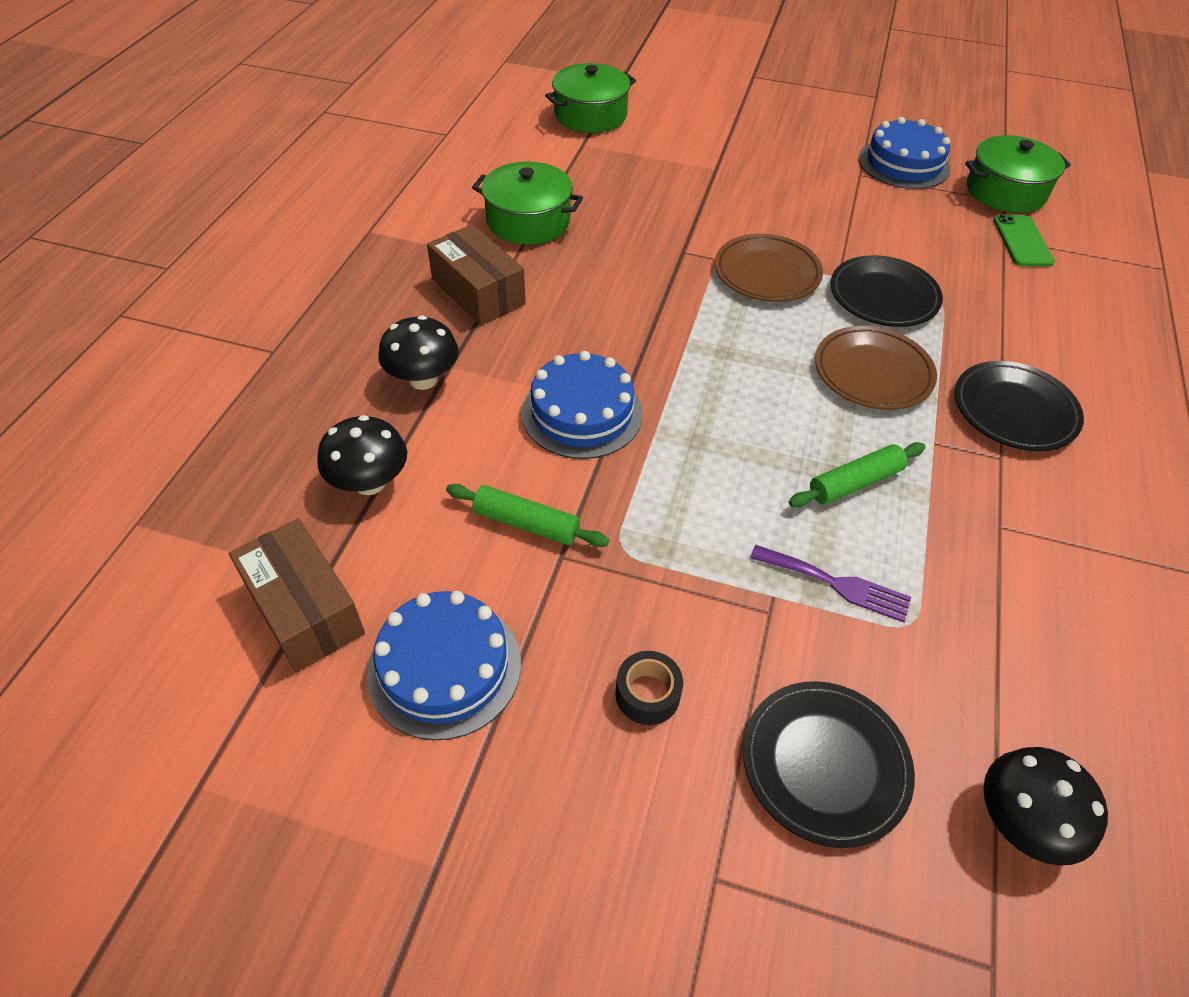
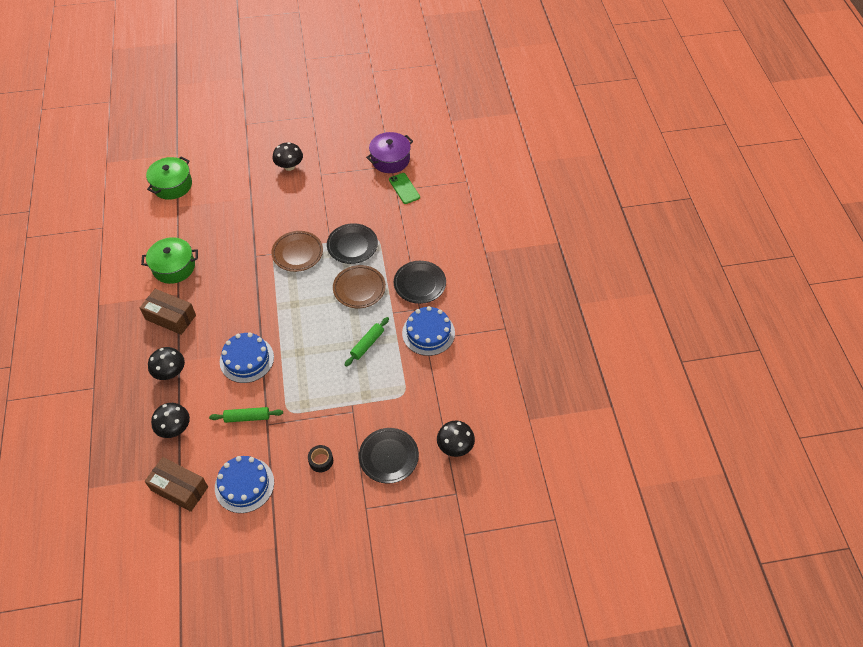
camera: 25 degrees left, 5 degrees up
purple fork [750,545,911,622] -> none
blue cake [859,117,950,189] -> blue cake moved to [402,306,455,356]
green pot [965,135,1071,213] -> purple pot [366,132,413,173]
none -> black mushroom [273,142,303,171]

